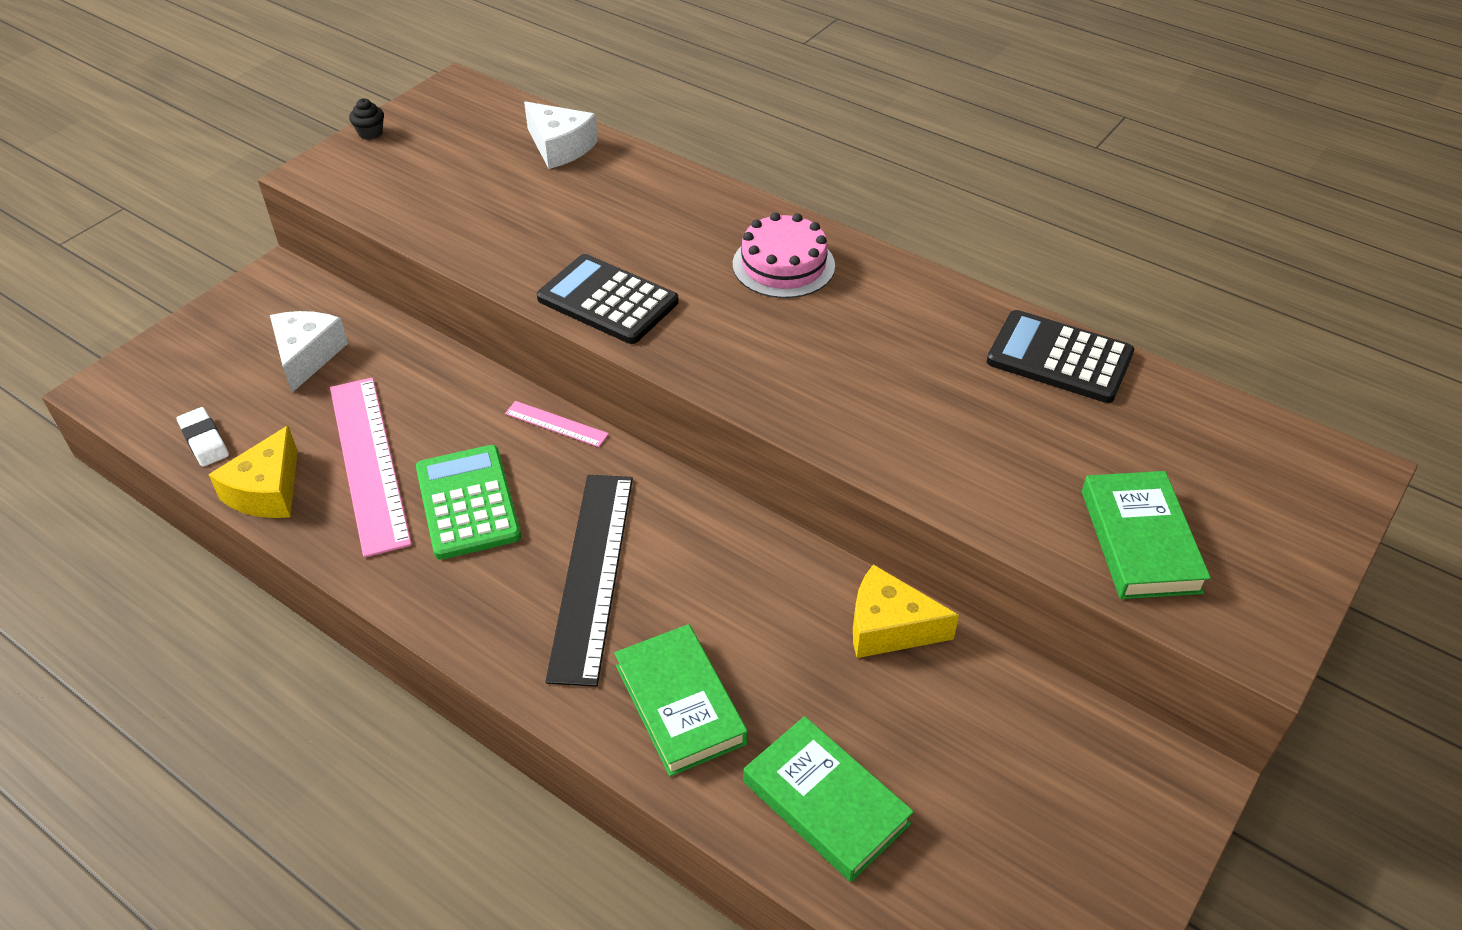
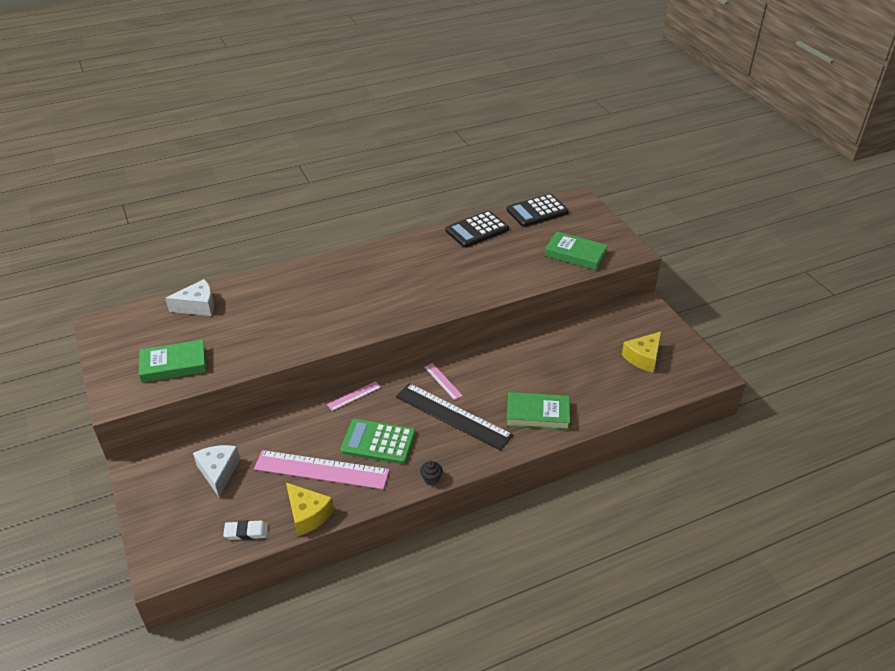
camera: 60 degrees left, 5 degrees down
white cheese [270,311,348,393] -> white cheese turned 45 degrees clockwise [193,445,240,497]
black cupcake [349,98,384,140] -> black cupcake moved to [420,461,443,485]
black calculator [537,254,679,344] -> black calculator moved to [507,194,569,227]
pink cake [733,212,835,298] -> none
green book [743,716,914,882] -> green book moved to [139,340,207,383]
yellow cheese [853,564,959,658] -> yellow cheese moved to [622,331,662,373]
none -> pink ruler [424,363,463,400]

